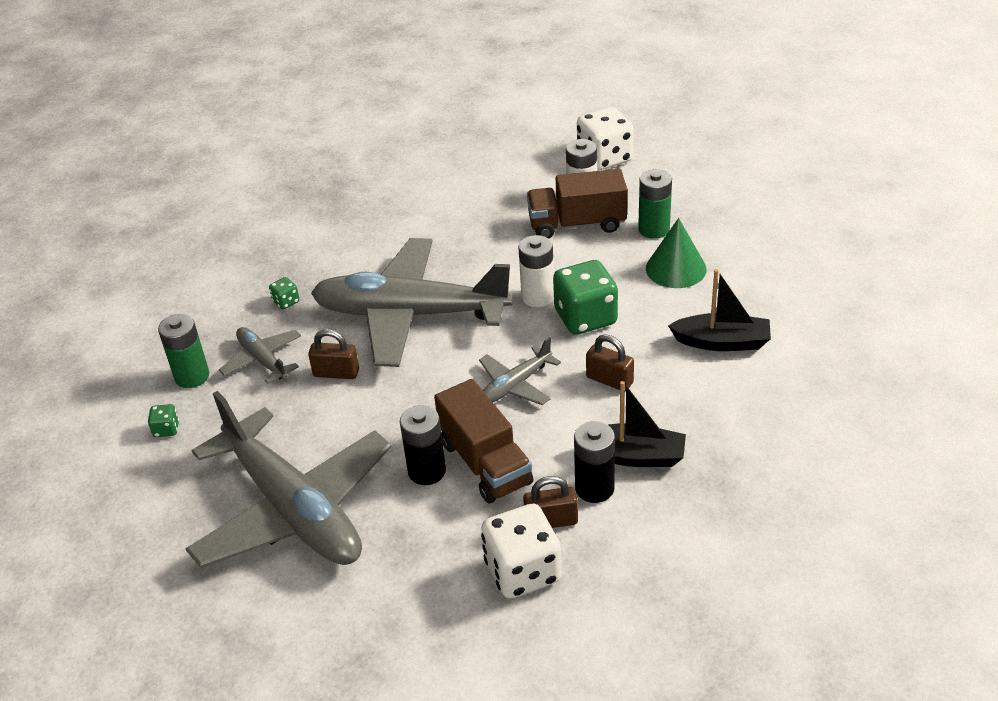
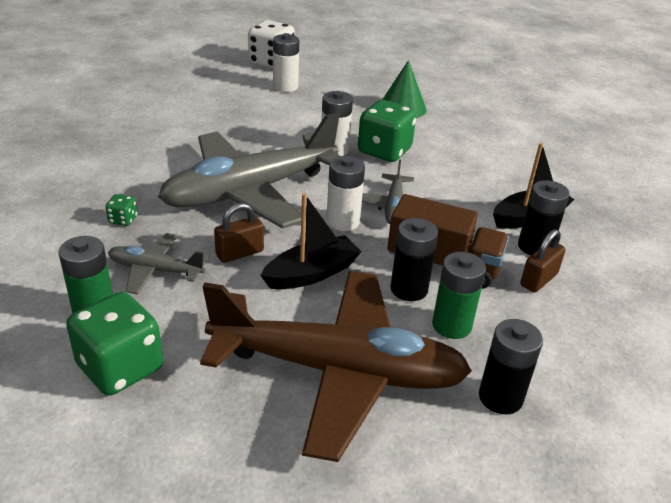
camera: 45 degrees left, 5 degrees down
green dice [148,404,179,437] -> green dice [66,292,163,396], size x2.27
grey plane [185,391,391,568] -> brown plane [200,271,472,462]
white dice [481,503,562,599] -> none
brown truck [527,169,627,239] -> none
brown padlock [586,334,634,391] -> none
green battery [638,169,672,239] -> green battery moved to [432,252,486,339]
black boat [668,269,771,351] -> black boat moved to [260,193,362,289]
none -> white battery [326,156,365,231]
none -> black battery [479,319,543,414]

